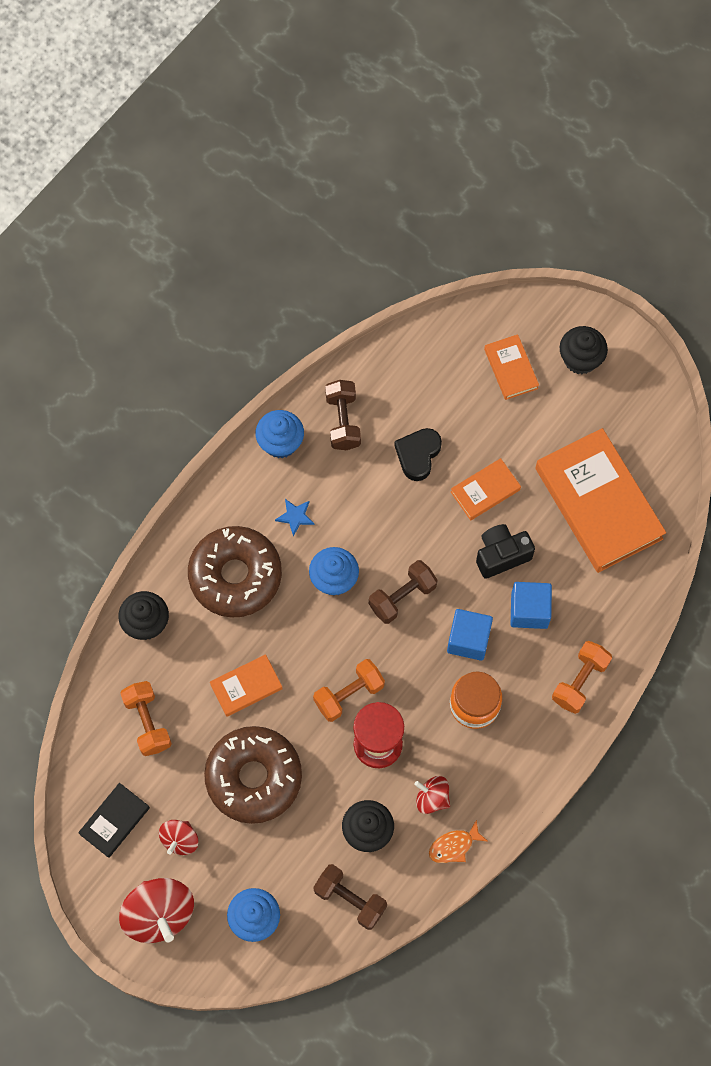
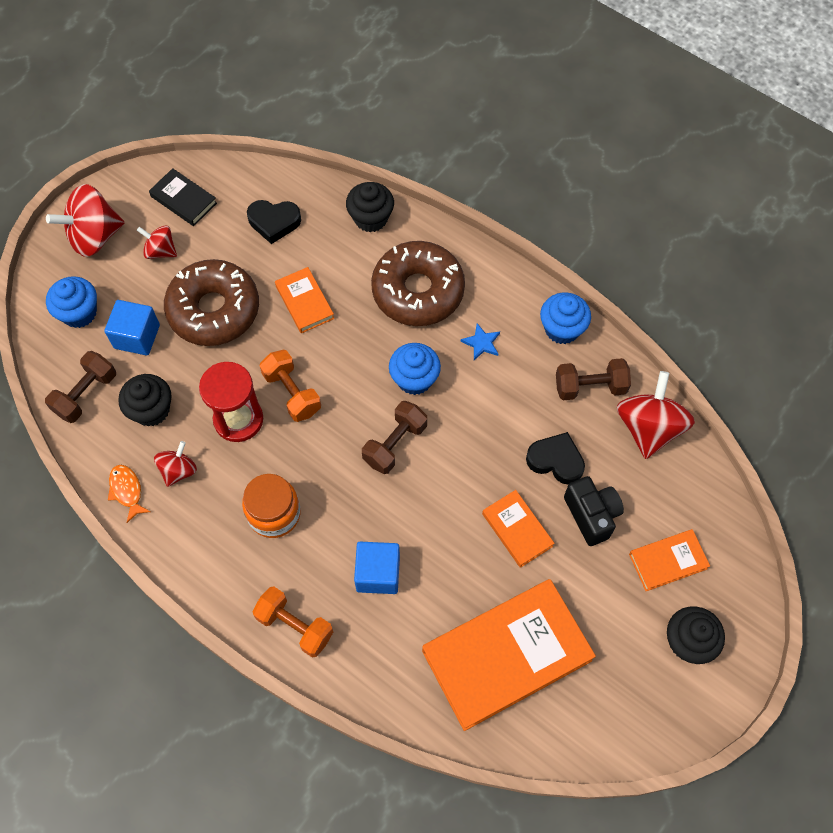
camera: 90 degrees right, 5 degrees down
orange dumbbell [120,681,172,756] -> black heart [247,200,301,244]
brown dumbbell [369,560,438,624] -> brown dumbbell turned 75 degrees clockwise [362,401,427,474]
blue cube [447,609,493,661] -> blue cube moved to [104,300,160,356]
black camera [476,524,535,579] -> black camera moved to [564,476,624,546]
none -> red spinning top [617,371,695,459]

